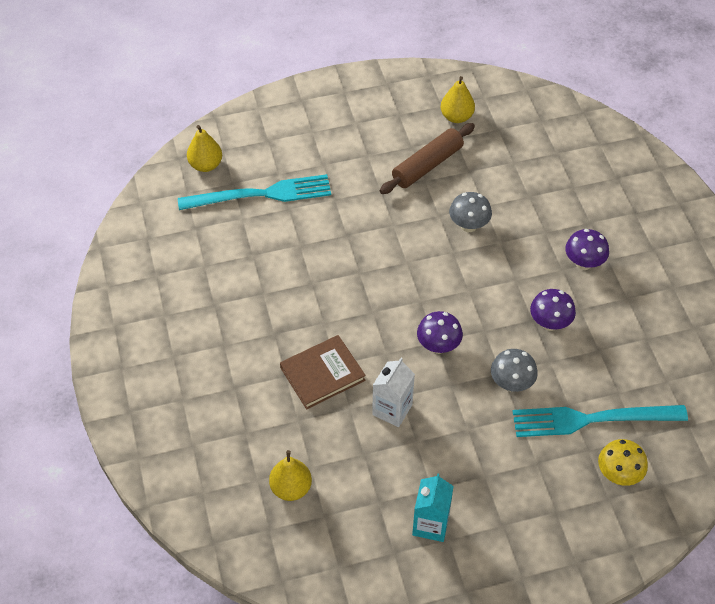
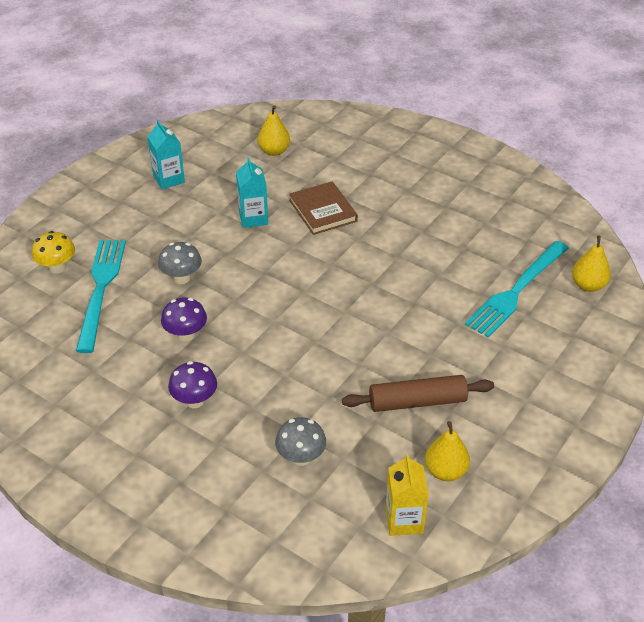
camera: 140 degrees right, 10 degrees down
brown book [280,335,366,409] -> brown book turned 45 degrees counterclockwise [289,181,358,235]
white carton [372,358,415,427] -> turquoise carton [236,157,268,228]
brown rolling pin [380,123,475,194] -> brown rolling pin turned 75 degrees clockwise [342,375,494,412]
purple mushroom [417,311,463,354] -> none
grey mushroom [449,192,492,232] -> grey mushroom moved to [275,417,326,466]
turquoise fork [513,405,688,437] -> turquoise fork turned 45 degrees counterclockwise [76,240,126,353]
none -> yellow carton [386,454,428,536]

